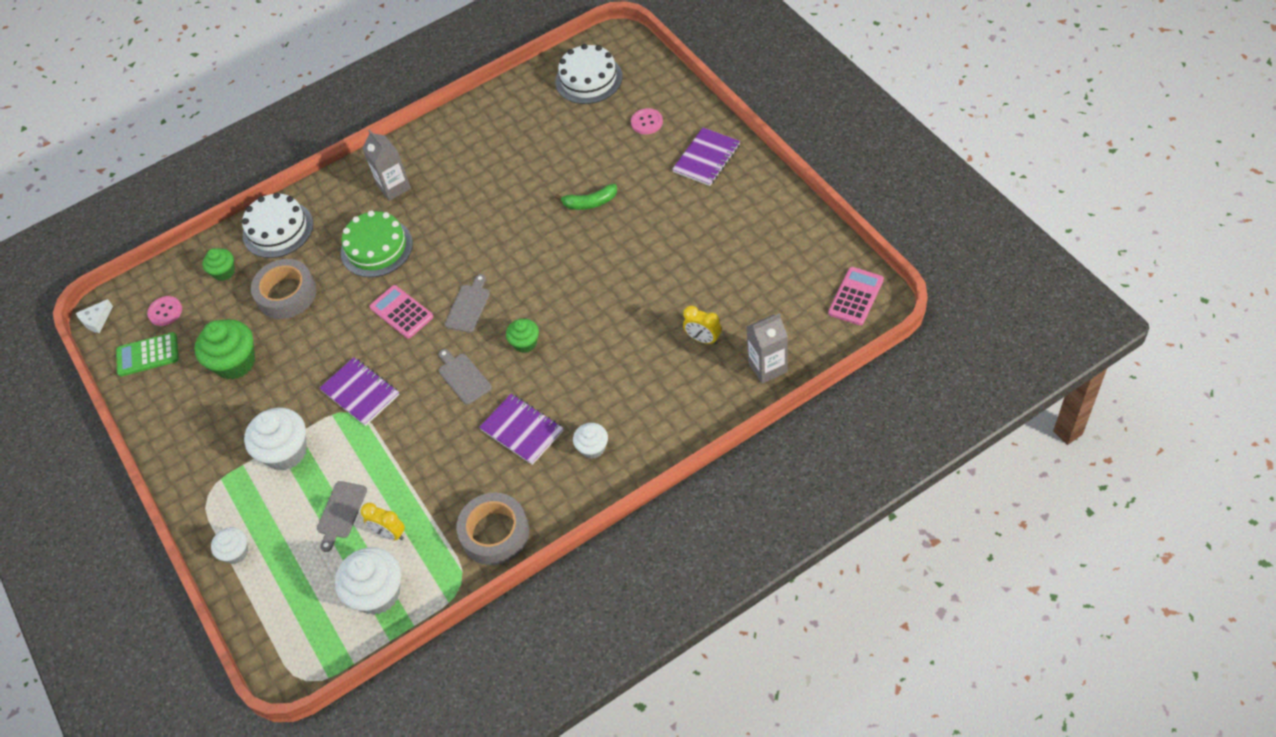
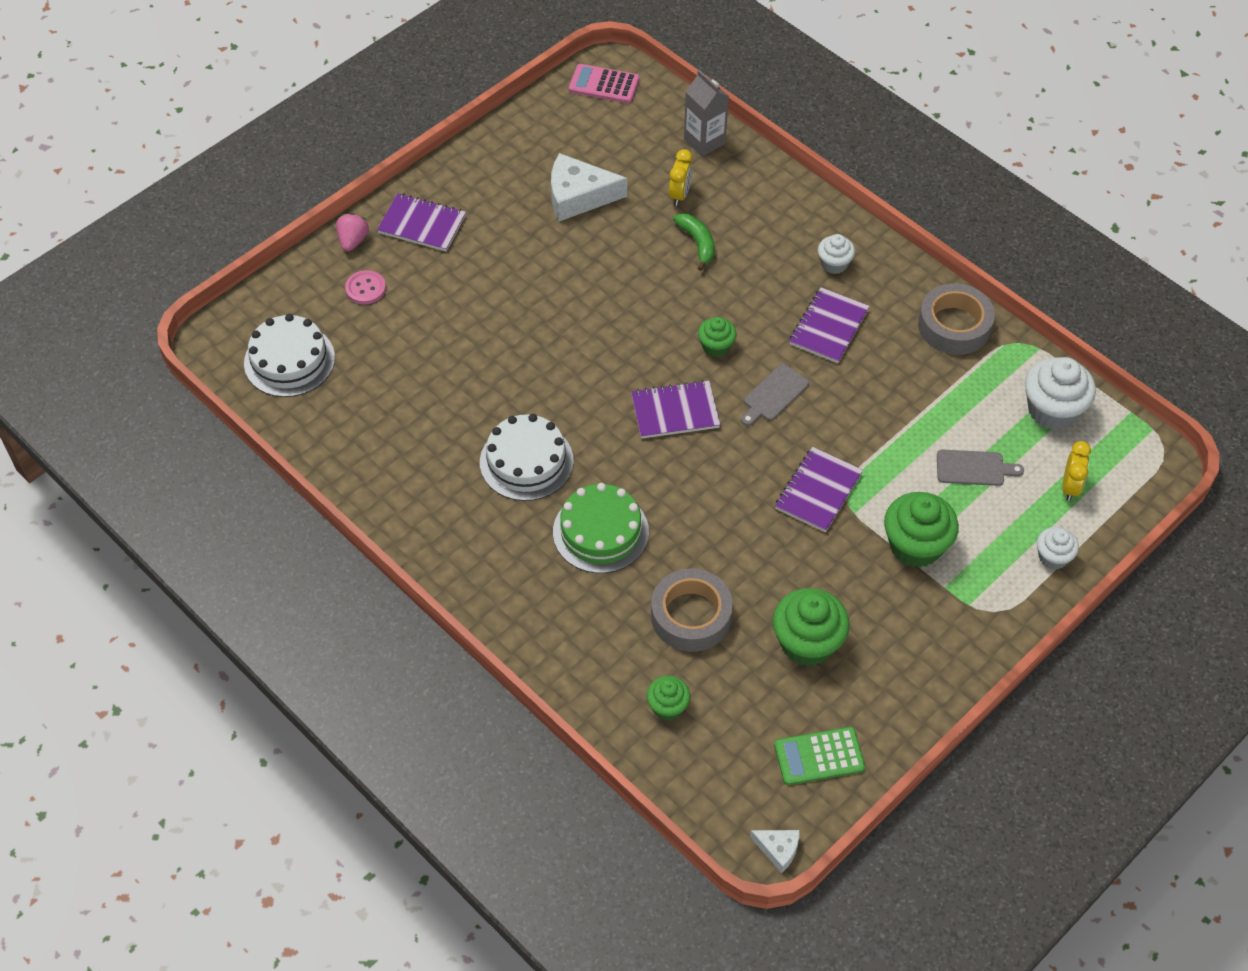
camera: 110 degrees left, 0 degrees up
green calculator [116,332,179,377] -> green calculator turned 105 degrees clockwise [774,727,865,785]
pink button [147,296,182,326] -> none
white cake [242,192,313,258] -> white cake moved to [480,414,574,501]
white cupcake [244,408,307,470] -> green cupcake [884,492,959,568]
yellow clock [361,503,405,540] -> yellow clock moved to [1062,441,1091,501]
grey carton [362,129,411,201] -> none
pink calculator [370,285,433,339] -> none
grey cutting board [445,274,490,333] -> purple notebook [631,380,720,439]
green banana [555,184,617,210] -> green banana moved to [673,213,714,271]
none -> pink strawberry [336,213,369,251]
none -> white cheese [551,153,627,221]

